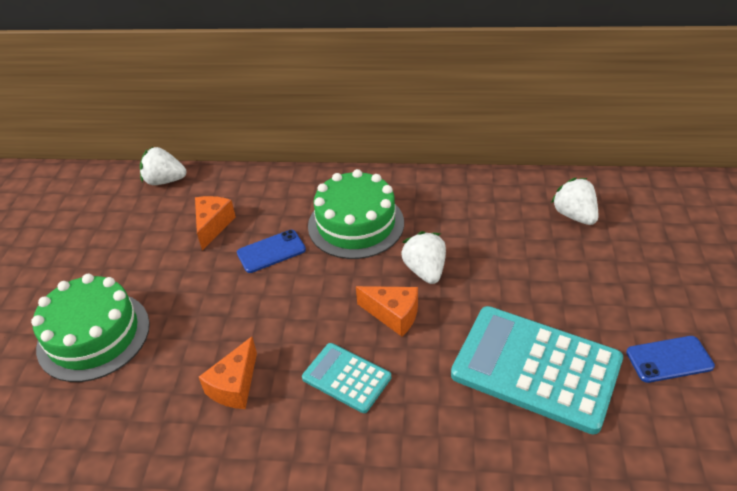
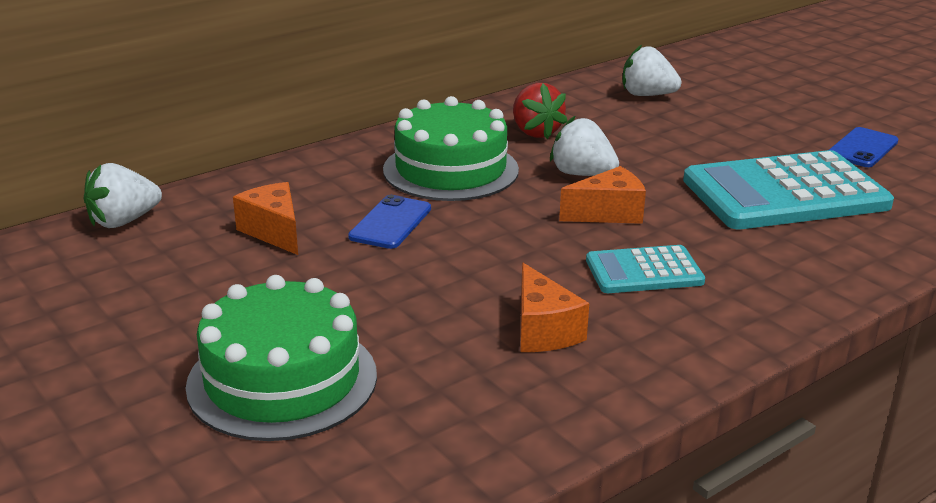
camera: 45 degrees left, 15 degrees down
none -> red strawberry [513,83,568,139]

